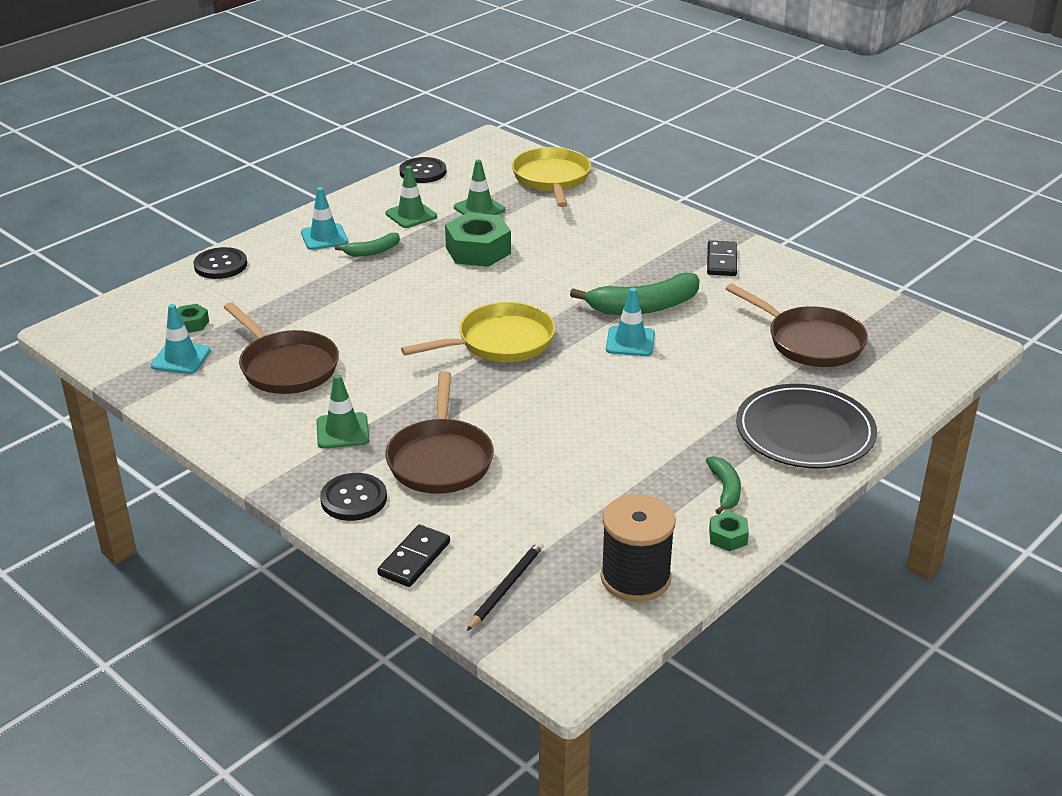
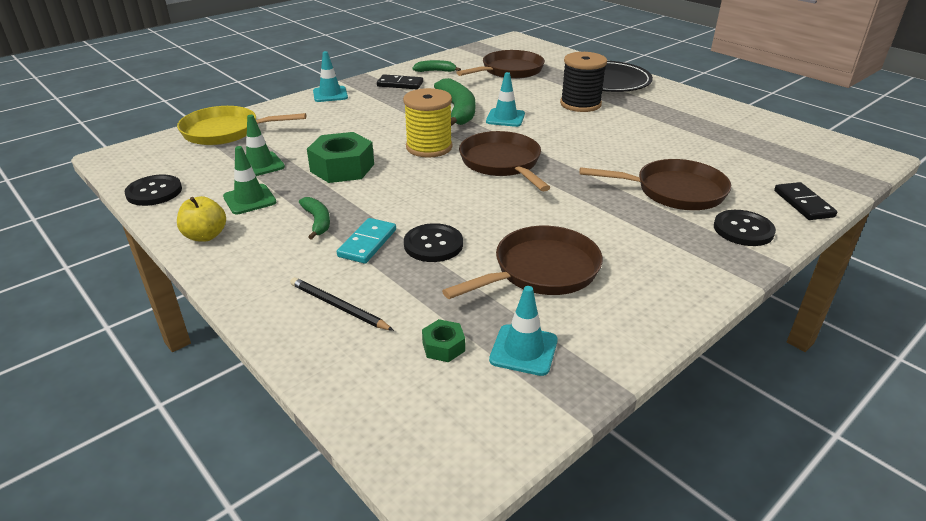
camera: 85 degrees left, 0 degrees up
black button [193,247,247,279] -> black button moved to [404,223,463,262]
turquoise traffic cone [301,187,348,250] -> turquoise traffic cone moved to [313,51,348,102]
green traffic cone [316,374,369,449] -> none
black domino [377,525,450,587] -> black domino turned 45 degrees clockwise [774,182,837,220]
yellow pan [401,302,555,362] -> brown pan [459,131,551,191]
black pencil [467,541,544,631] -> black pencil moved to [290,277,394,331]
black spool [600,494,676,602] -> black spool moved to [560,52,607,112]
green banana [706,456,741,514] -> green banana moved to [412,60,461,72]
green nut [709,511,749,551] -> none
none -> yellow apple [177,196,226,242]
none -> turquoise domino [337,218,396,264]
none -> yellow spool [403,88,453,158]

